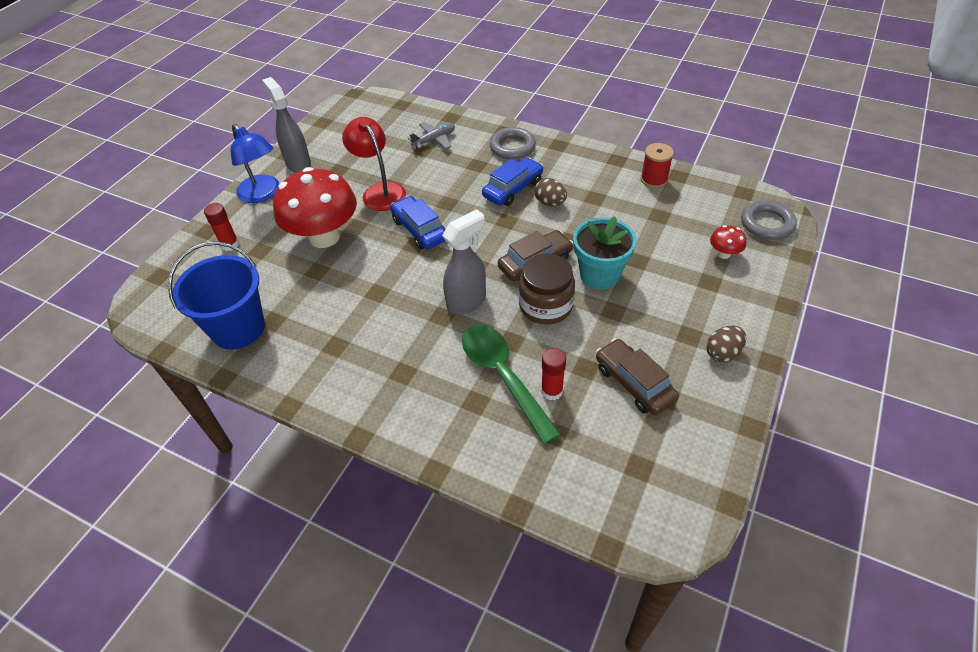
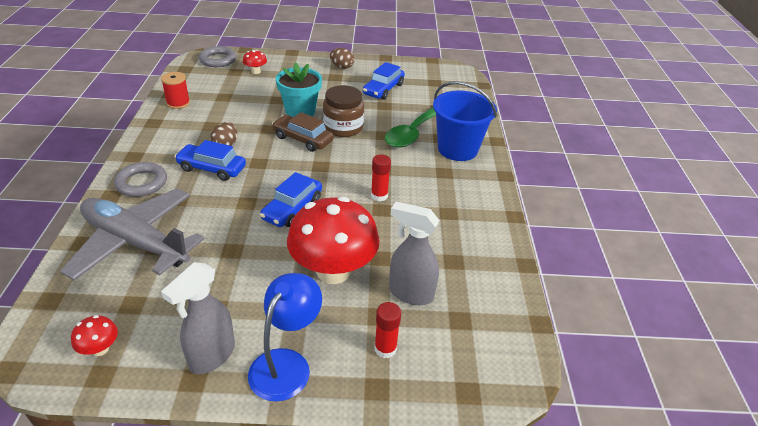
camera: 120 degrees left, 10 degrees down
blue bucket [168,241,265,349] -> blue bucket moved to [433,81,497,161]
red lamp [342,117,406,211] -> none
grey plane [408,122,455,149] -> grey plane [60,188,205,280], size x2.30
grey spray bottle [442,209,486,315] -> grey spray bottle moved to [389,202,440,305]
red glue stick [541,348,566,400] -> red glue stick moved to [371,154,391,202]
brown car [596,339,679,415] -> blue car [363,62,405,100]
none -> red mushroom [71,315,118,356]

